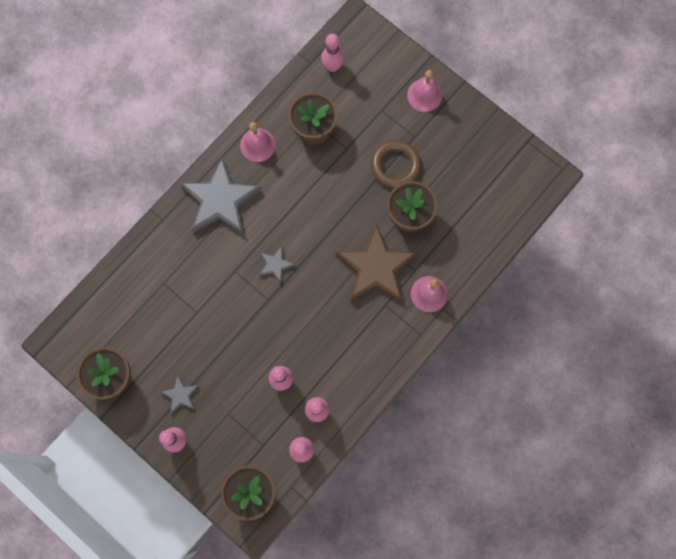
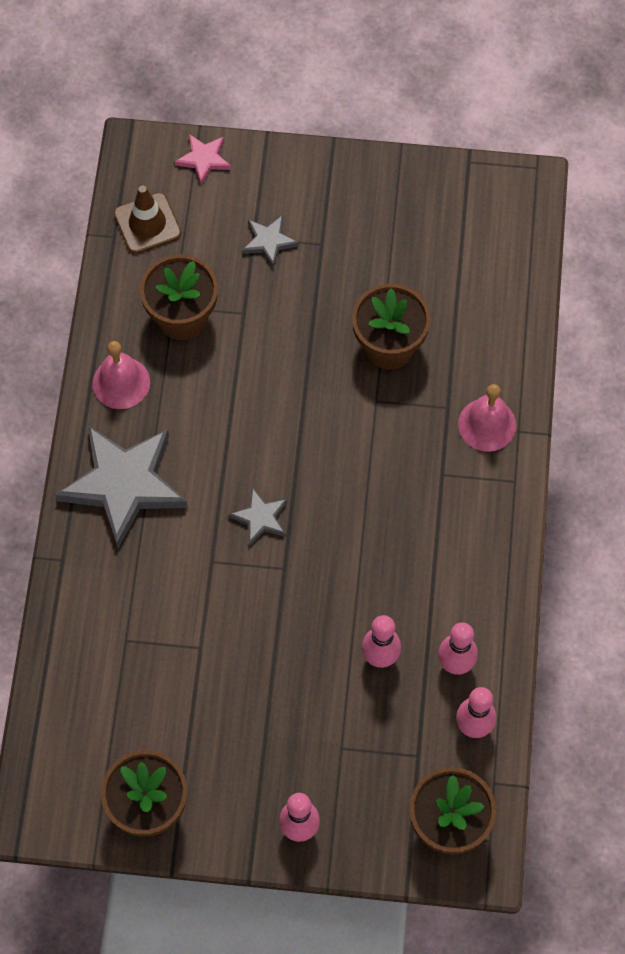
camera: 35 degrees left, 10 degrees down
grey star [161,375,199,414] -> grey star moved to [242,215,299,268]
pink bowling pin [321,34,344,72] -> brown traffic cone [114,186,181,254]
brown star [336,224,417,302] -> none
brown ring [371,140,421,188] -> none
pink bell [407,70,442,112] -> none
none -> pink star [175,134,231,184]

